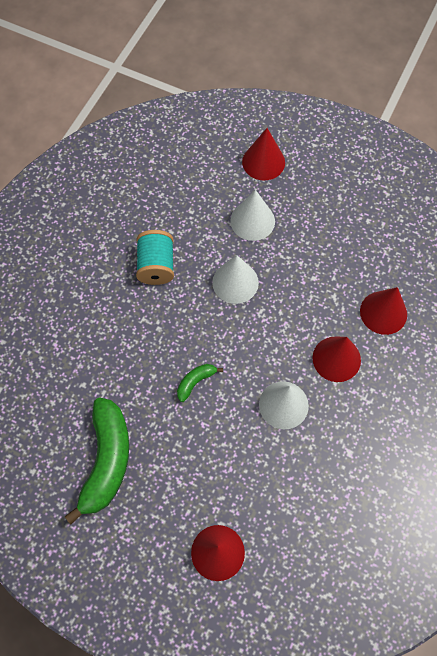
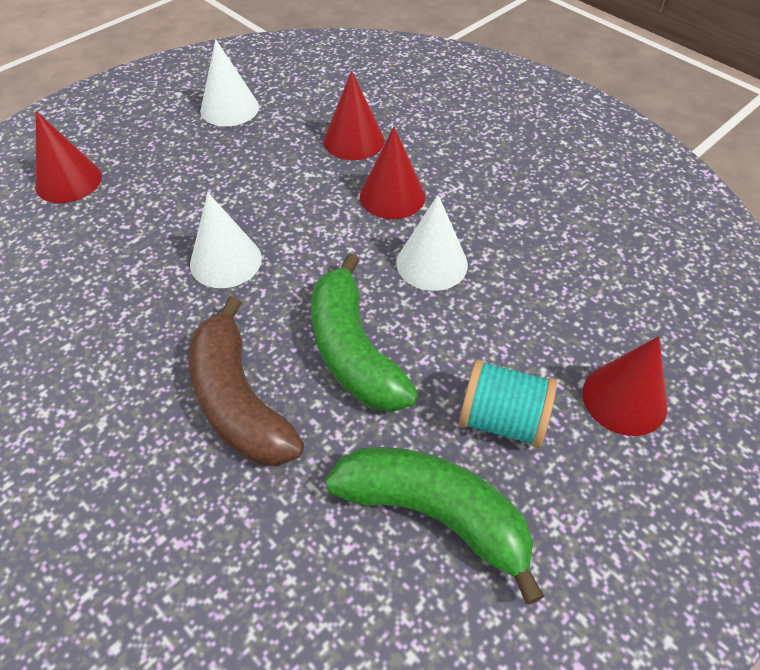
camera: 70 degrees left, 15 degrees down
turquoise spool [136,230,174,285] -> turquoise spool moved to [459,359,557,448]
green banana [177,364,223,402] -> green banana [311,253,418,412], size x2.22
white cone [230,190,275,241] -> white cone moved to [200,39,259,126]
none -> brown banana [189,296,304,466]

